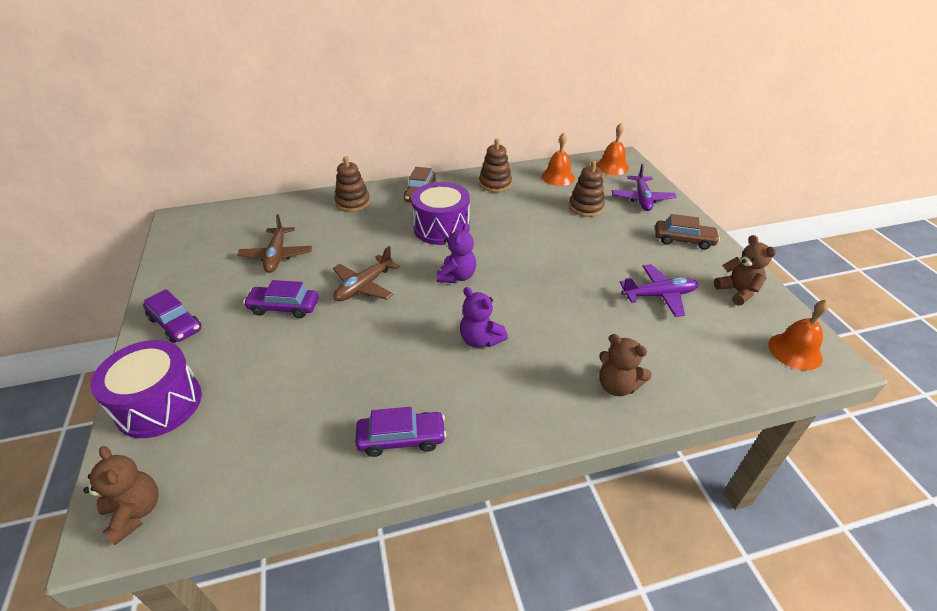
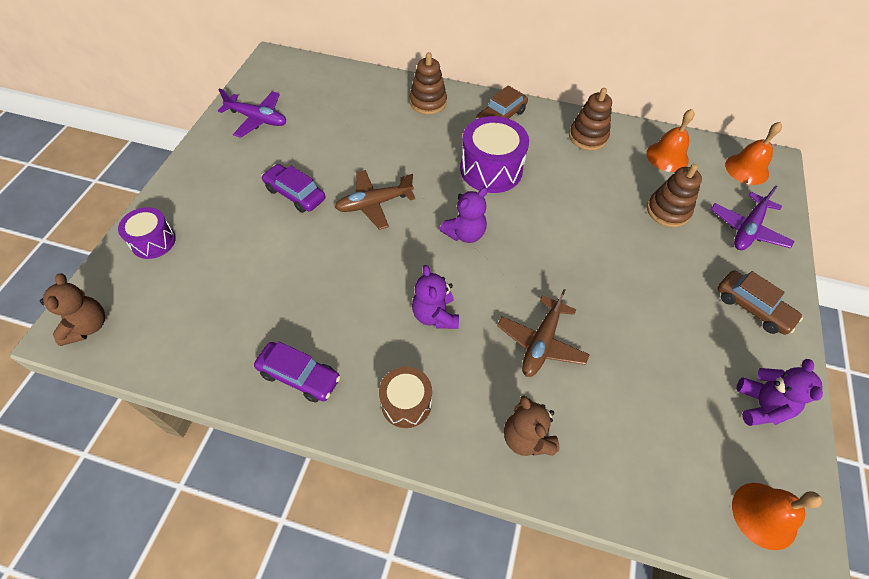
camera: 30 degrees right, 15 degrees up
purple drum [90,340,202,438] -> purple drum [118,207,176,259], size x0.61
purple car [143,289,202,343] -> none
brown plane [237,214,312,273] -> brown plane moved to [497,289,590,377]
purple plane [620,264,698,317] -> purple plane moved to [218,89,286,138]
brown teddy bear [714,235,776,305] -> purple teddy bear [737,359,823,426]
none -> brown drum [379,367,432,428]

